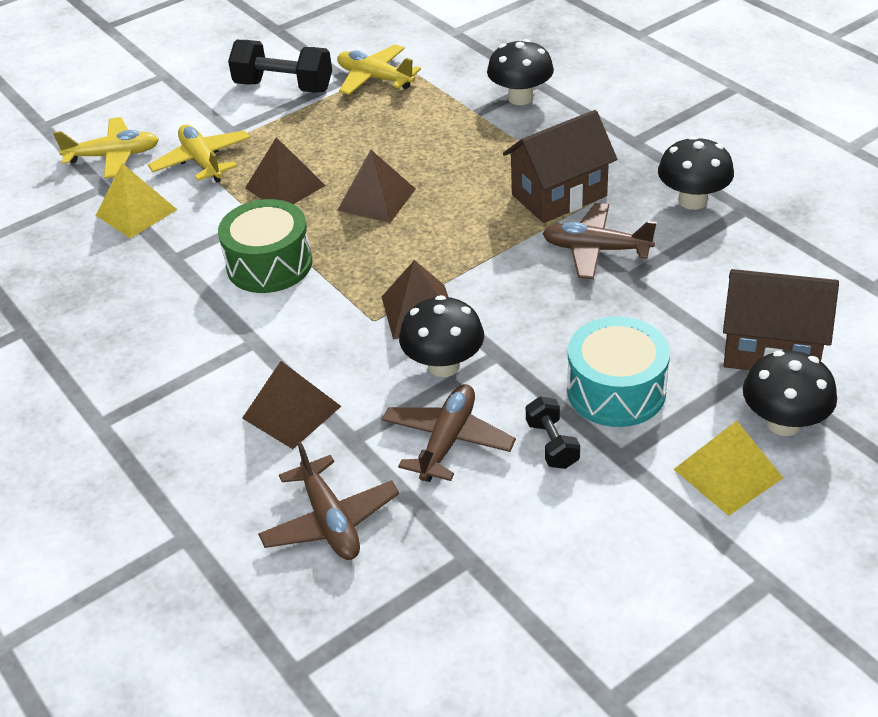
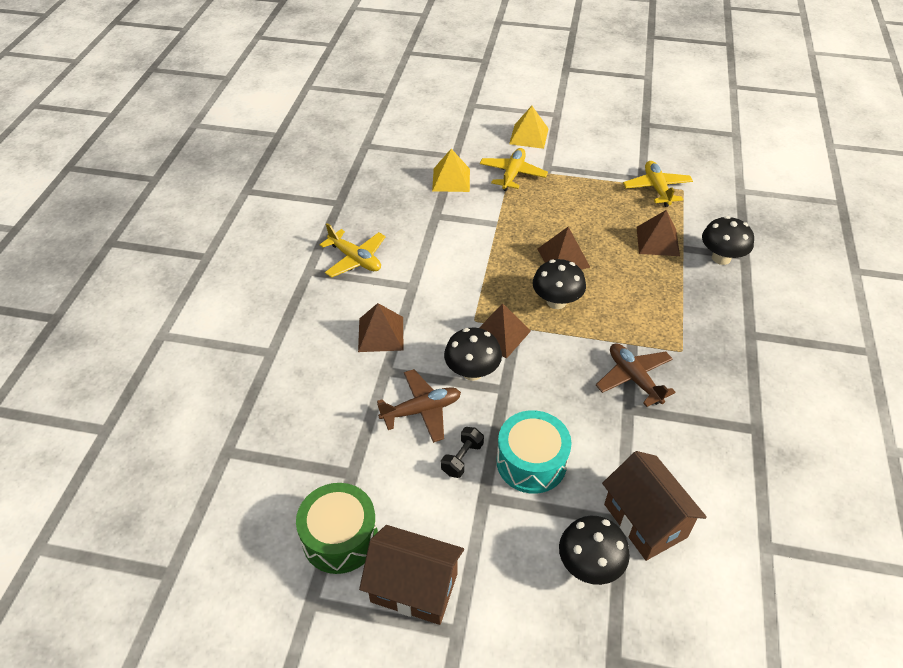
camera: 45 degrees right, 5 degrees up
yellow plane [53,117,159,179] -> yellow plane moved to [320,223,386,278]
green drum [218,199,312,293] -> green drum moved to [296,483,378,574]
black dumbbell [228,40,332,93] -> none
brown pyramid [245,137,326,204] -> brown pyramid moved to [636,210,680,256]
brown plane [258,441,399,560] -> none
brown house [503,110,617,223] -> brown house moved to [359,525,464,625]
black mushroom [658,136,734,210] -> black mushroom moved to [533,259,586,309]
yellow pyramid [674,420,783,516] -> yellow pyramid moved to [509,106,549,149]

